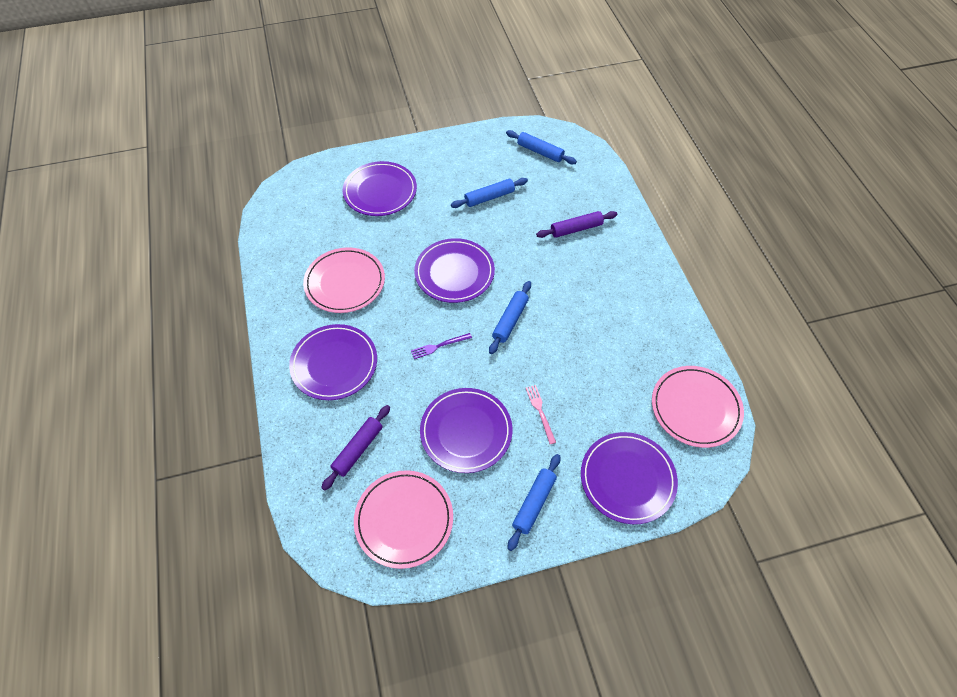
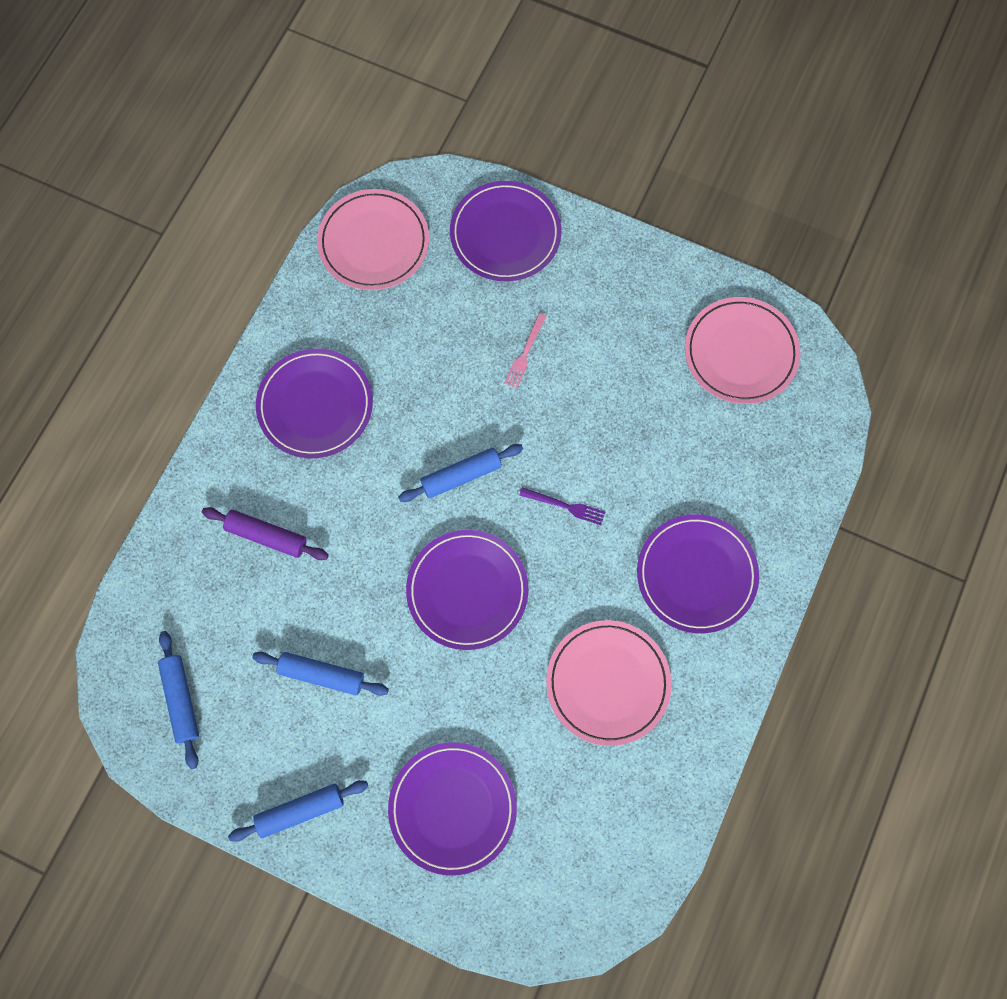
camera: 140 degrees left, 15 degrees up
purple rolling pin [321,405,390,491] -> none
purple plate [420,388,513,473] -> purple plate moved to [256,348,373,459]
blue rolling pin [508,454,560,551] -> blue rolling pin moved to [228,780,368,842]

